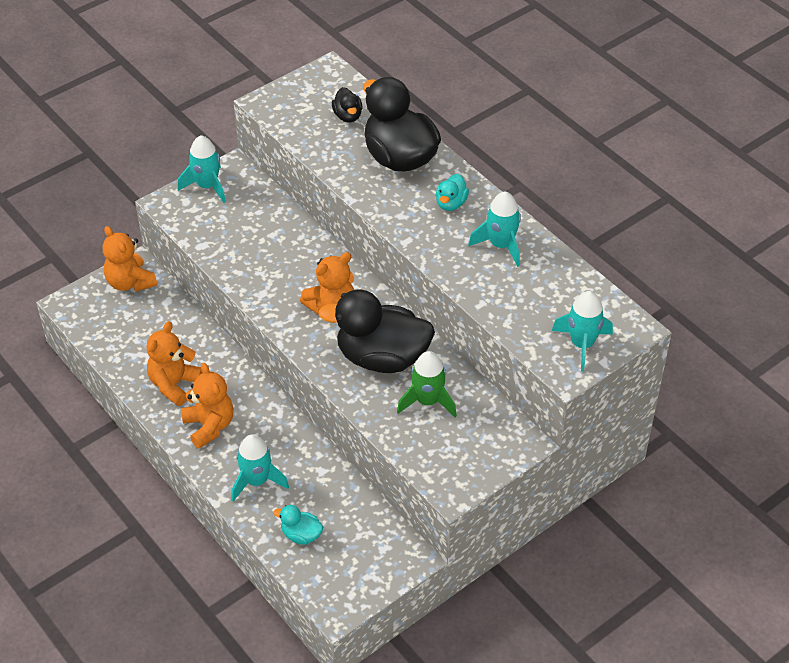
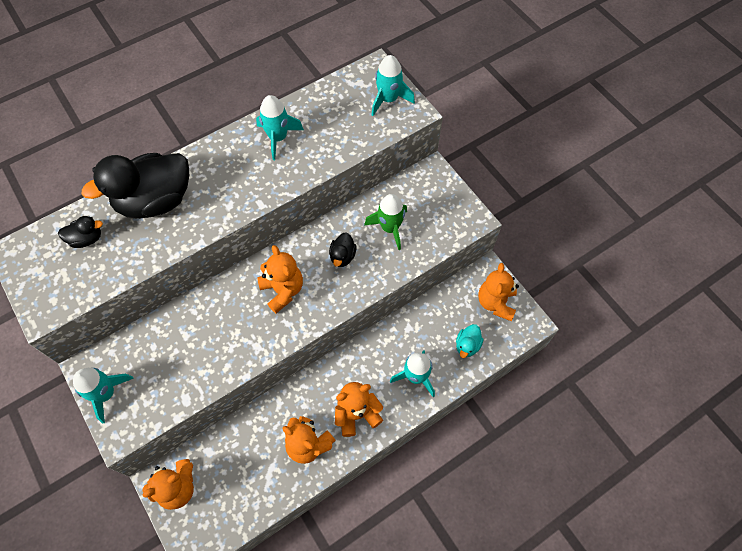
camera: 85 degrees left, 15 degrees up
black duck [318,290,435,373] -> black duck [329,232,357,267], size x0.44
turquoise duck [436,174,469,211] -> none
none -> orange teddy bear [478,263,519,321]

